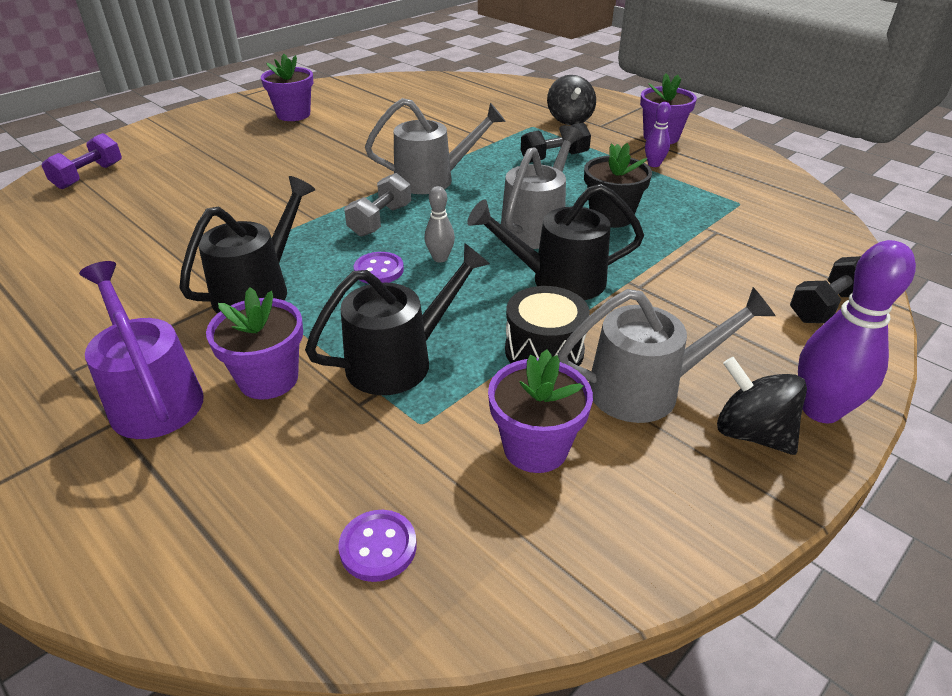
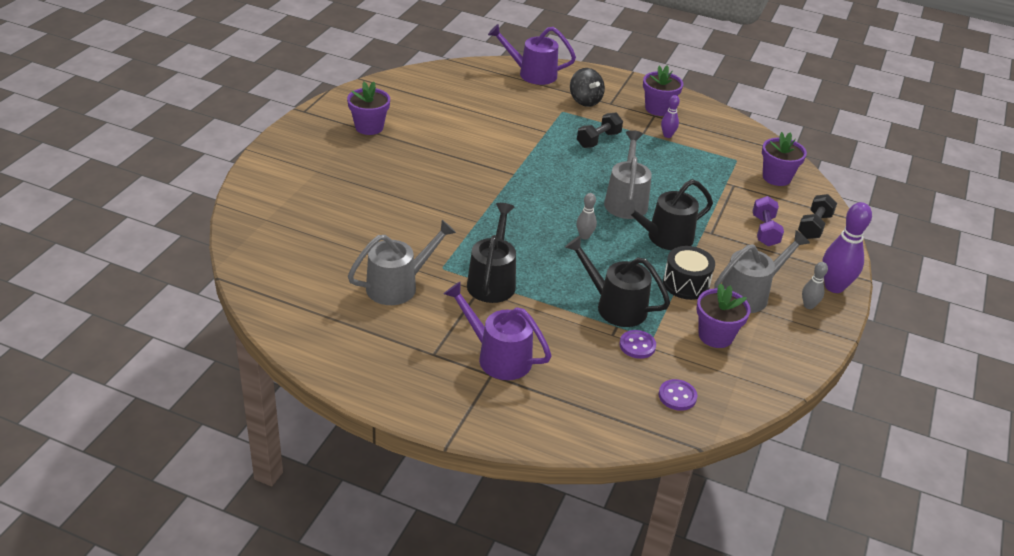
camera: 25 degrees left, 0 degrees up
purple dumbbell [41,133,122,189] -> purple dumbbell moved to [753,196,784,246]
purple flower pot [206,287,303,400] -> purple flower pot moved to [762,132,807,186]
black watering can [305,243,490,395] -> black watering can turned 90 degrees counterclockwise [565,236,670,327]
grey dumbbell [344,173,411,237] -> none
purple button [354,252,404,284] -> purple button moved to [620,330,656,359]
grey watering can [365,98,505,194] -> grey watering can moved to [348,220,456,305]
black flower pot [584,143,652,228] -> none
black spinning top [717,357,807,455] -> grey bowling pin [802,262,828,309]
none -> purple watering can [488,24,576,85]

